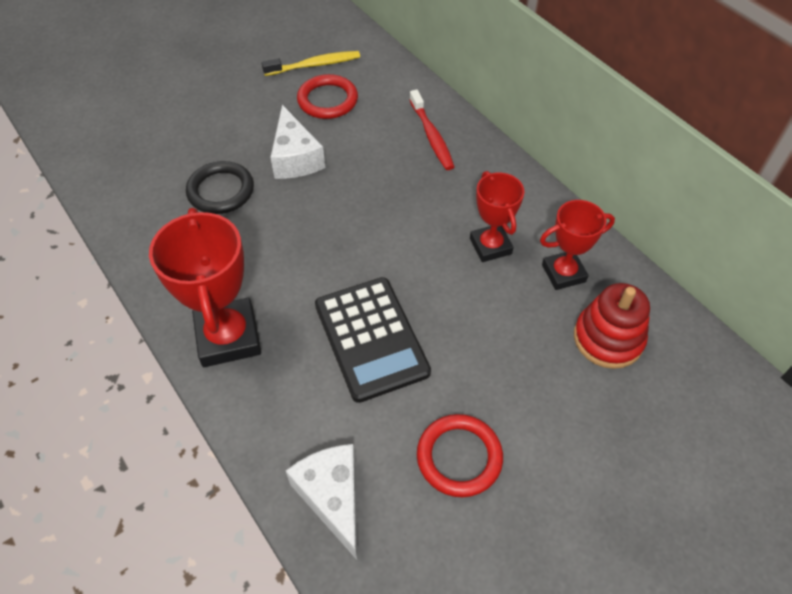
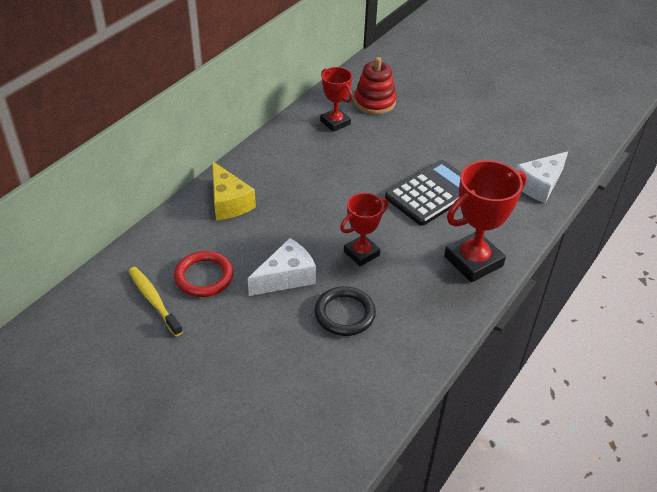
camera: 110 degrees left, 10 degrees down
red toothbrush [410,89,454,170] -> yellow cheese [212,161,256,220]
red ring [417,414,503,497] -> none
red trophy [470,171,524,262] -> red trophy moved to [340,193,388,266]

